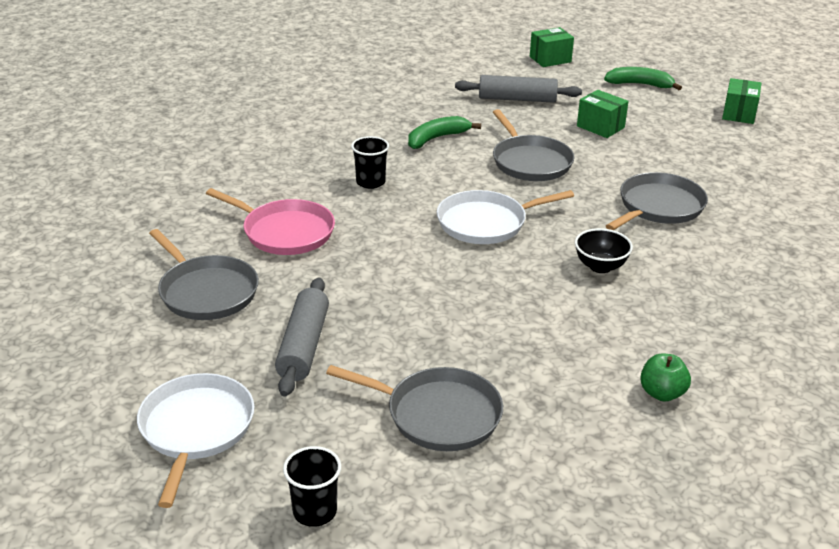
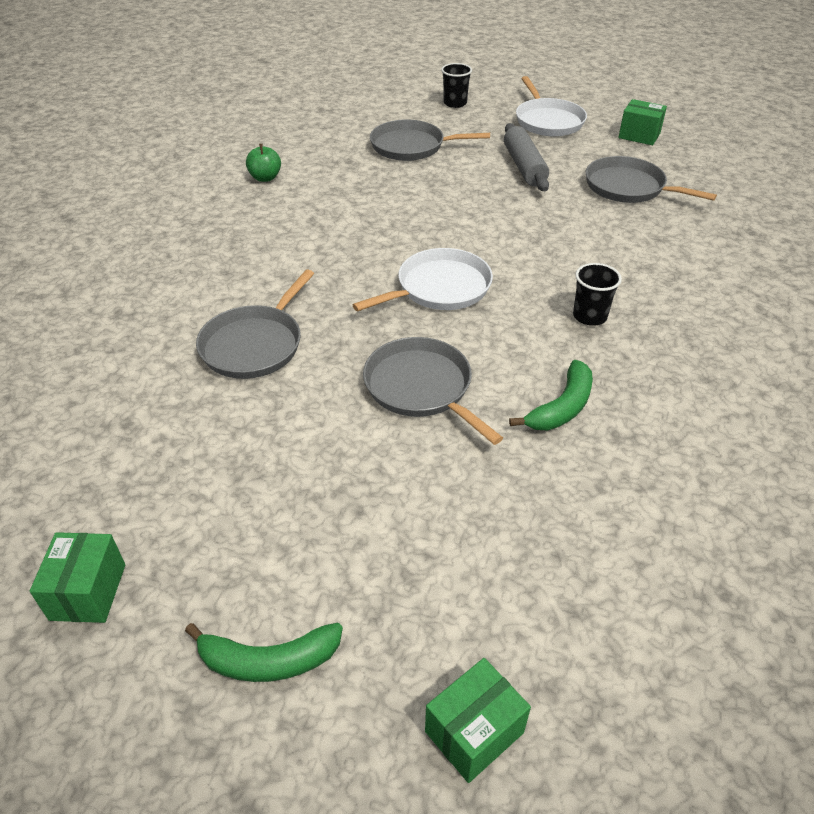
camera: 165 degrees right, 10 degrees up
pink pan [206,188,335,255] -> none
grey rolling pin [455,75,582,103] -> none
black bowl [575,228,633,273] -> none
green box [577,90,629,138] -> green box moved to [618,99,667,145]

